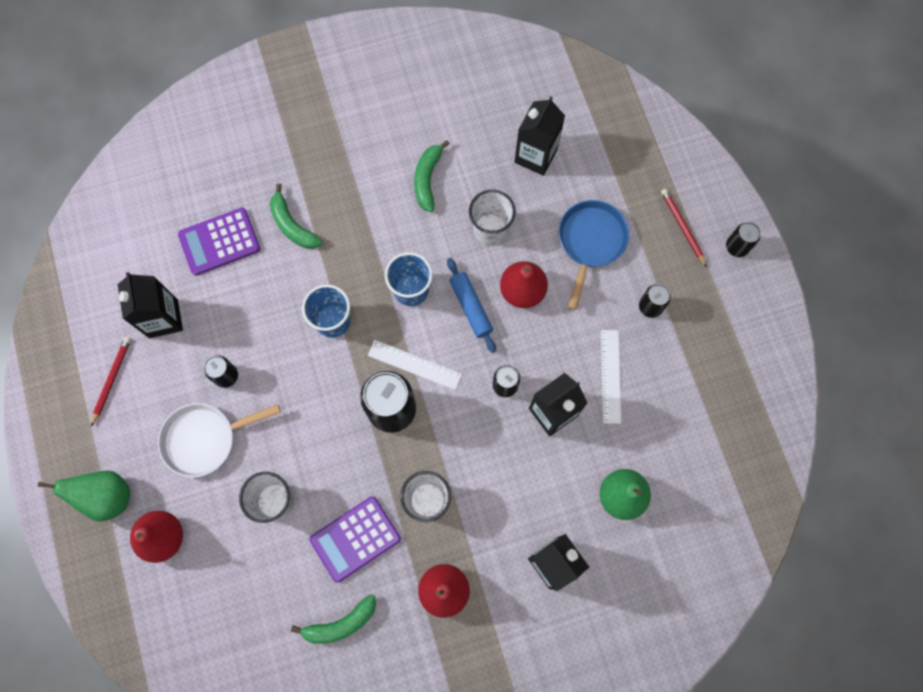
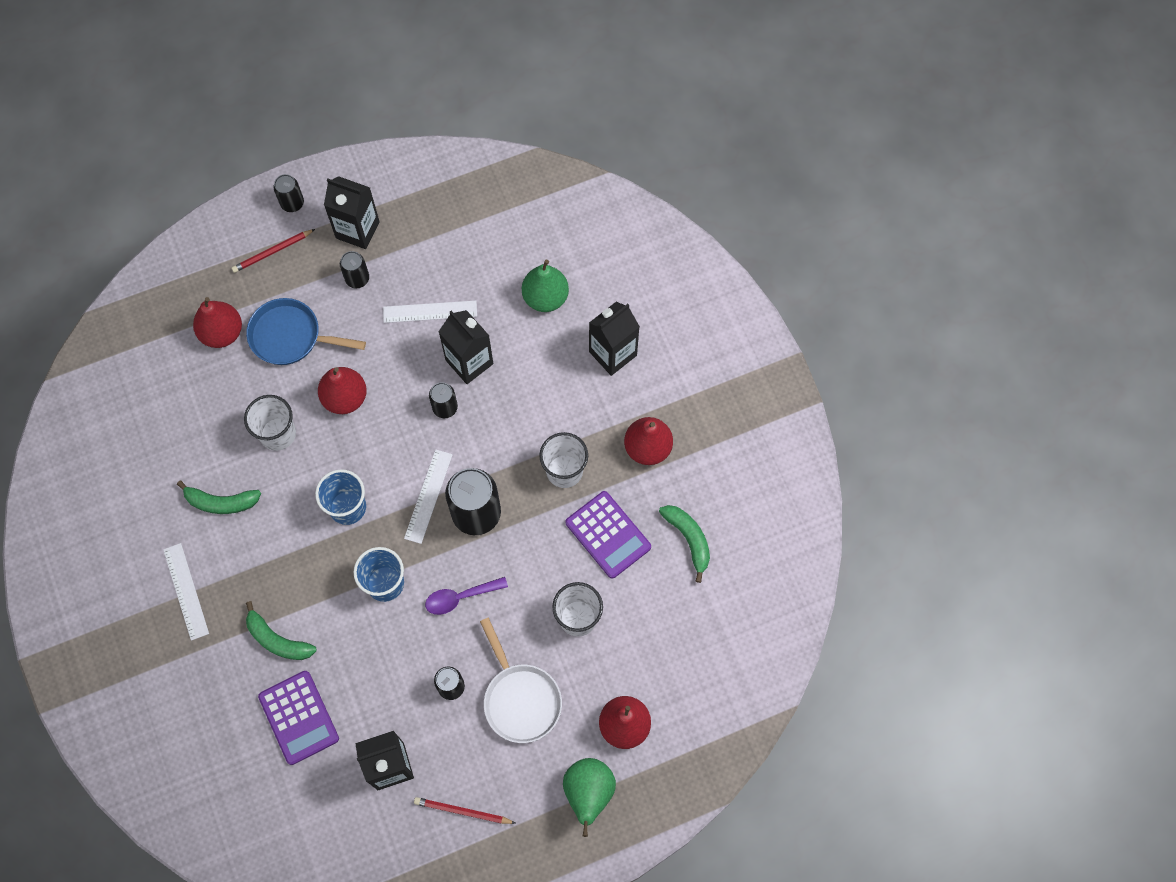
camera: 95 degrees left, 5 degrees down
green banana [270,184,322,249] -> green banana turned 75 degrees clockwise [246,601,317,660]
blue rolling pin [447,258,496,353] -> none
black carton [515,96,565,176] -> black carton moved to [324,176,380,249]
none -> white ruler [163,543,209,641]
none -> red pear [193,297,242,348]
none -> purple spoon [425,577,508,615]

